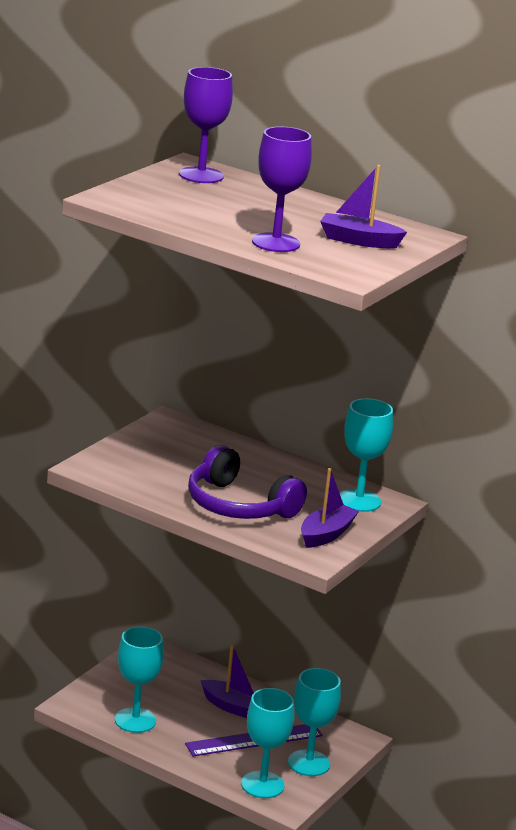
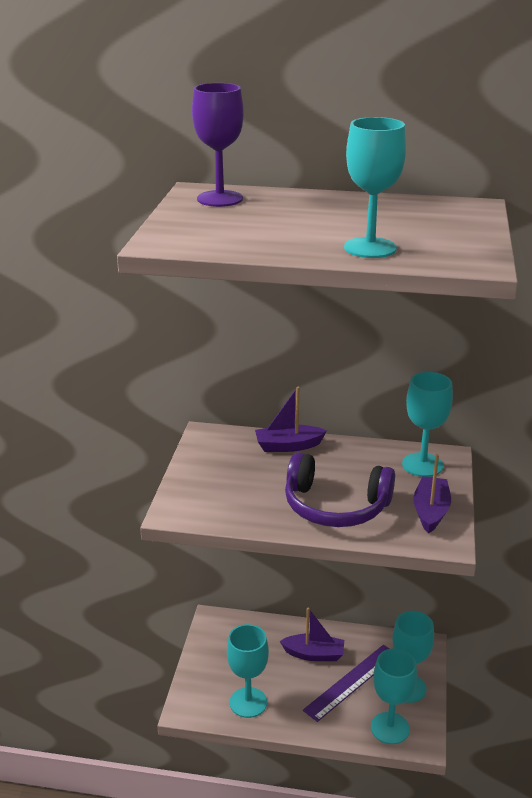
camera: 20 degrees left, 5 degrees up
purple goblet [252,126,312,252] -> turquoise goblet [344,117,406,258]
purple boat [320,165,407,248] -> purple boat moved to [255,387,327,452]

